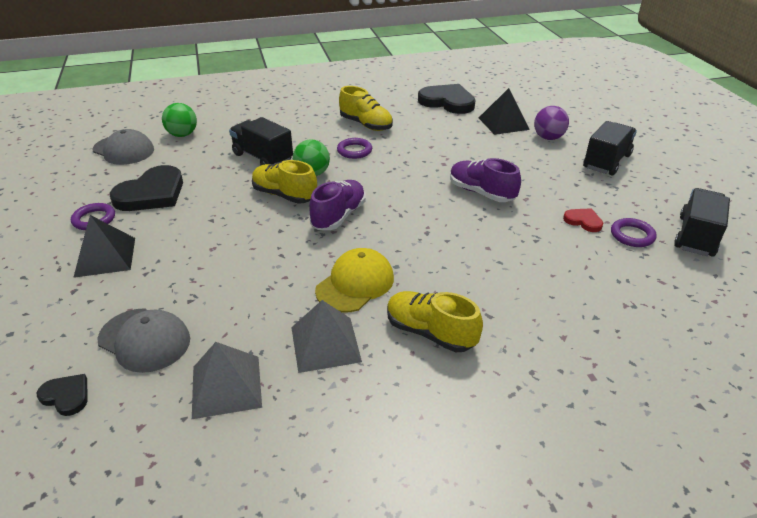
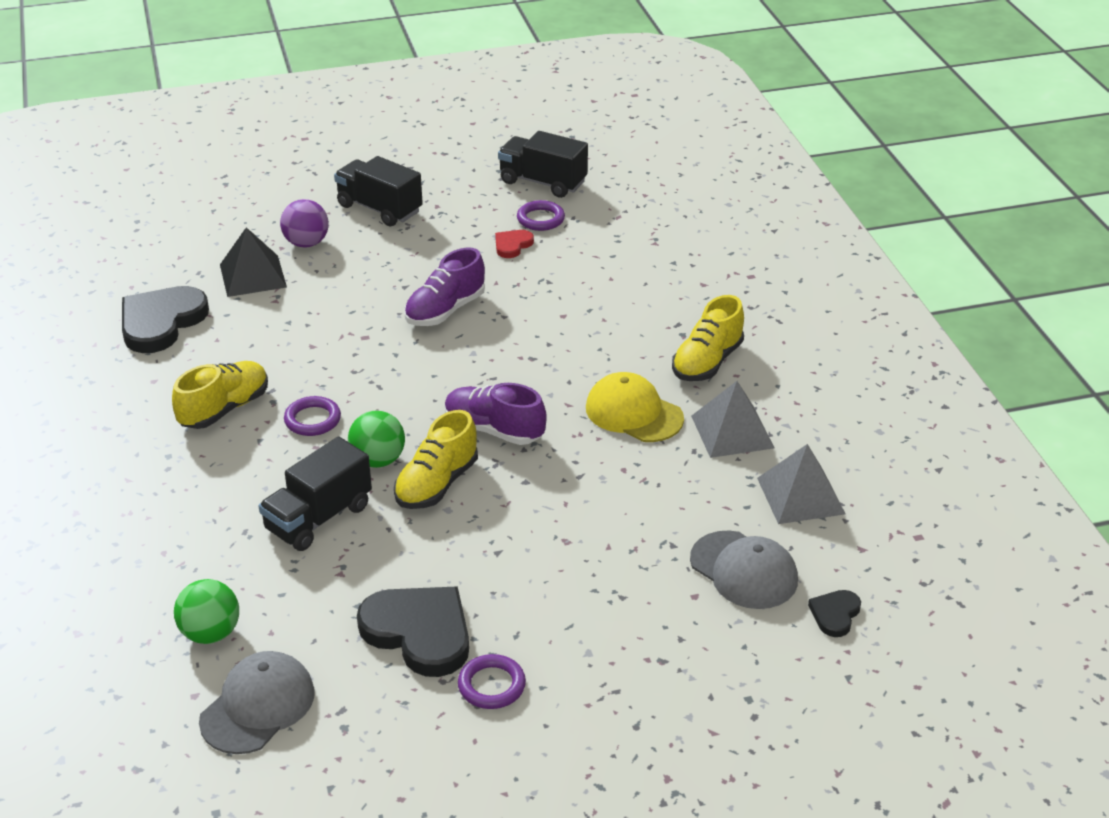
camera: 90 degrees left, 0 degrees up
black pyramid [73,215,135,278] -> none
grey cap [97,308,190,373] -> grey cap turned 105 degrees clockwise [690,530,798,609]

